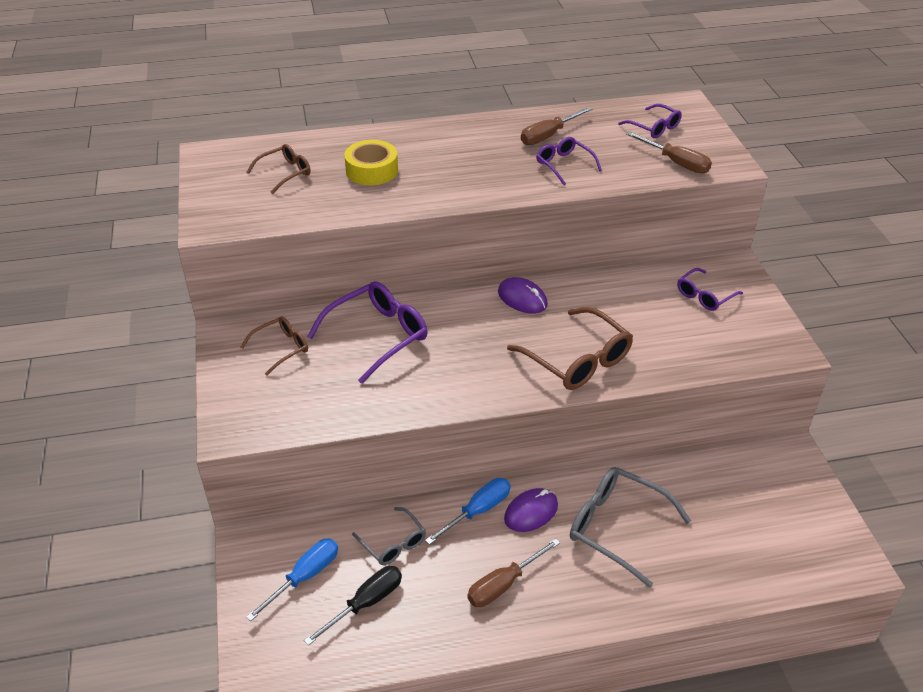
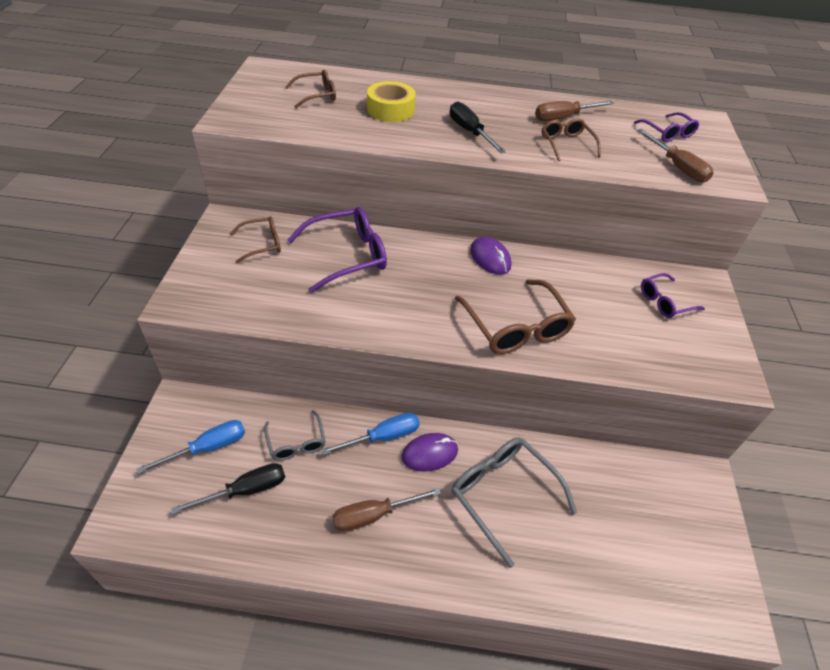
camera: 15 degrees right, 5 degrees up
purple glasses [536,137,602,186] -> brown glasses [542,118,601,161]
none -> black screwdriver [450,101,506,153]

